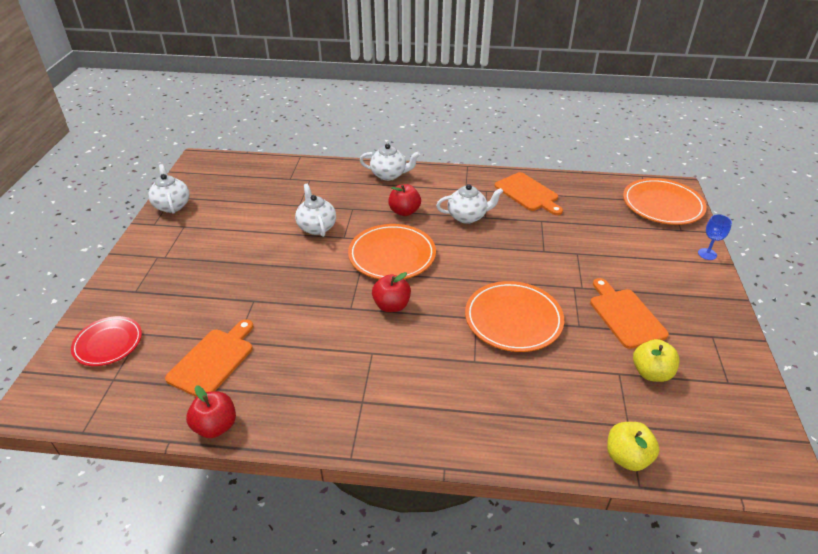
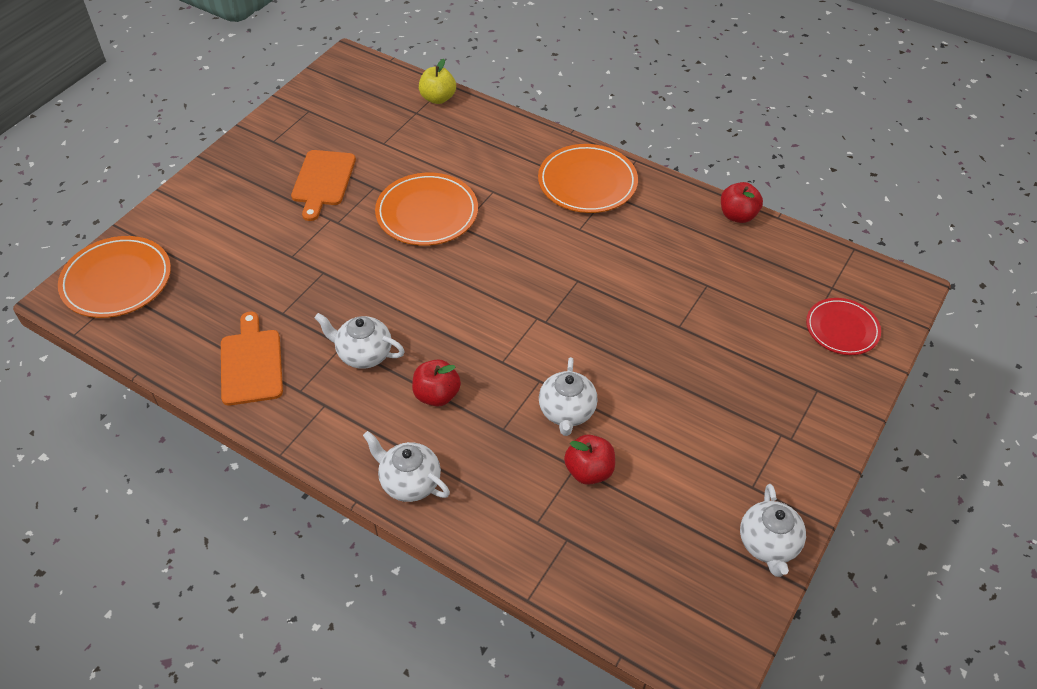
camera: 155 degrees left, 10 degrees up
orange cutting board [165,319,253,397] -> none
orange plate [348,224,436,279] -> orange plate moved to [538,144,638,213]
red apple [372,272,411,312] -> red apple moved to [564,435,615,485]
yellow apple [633,339,679,382] -> none
blue goblet [698,214,732,260] -> none

